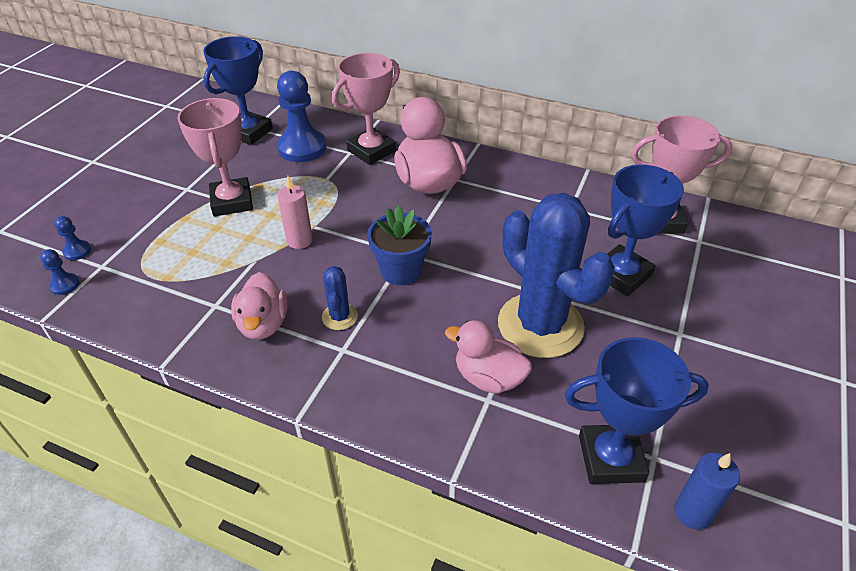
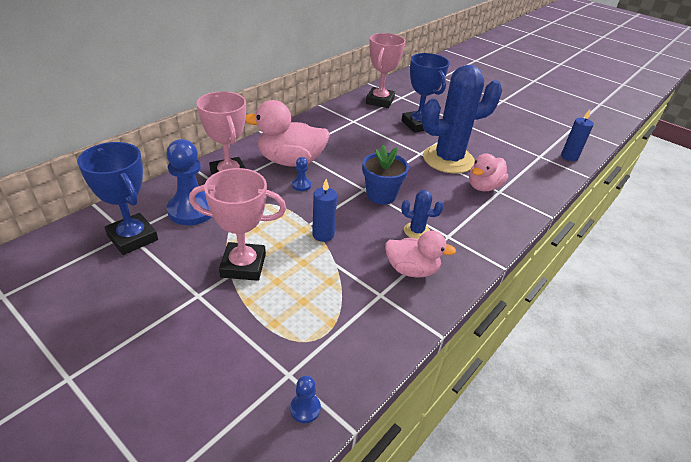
camera: 75 degrees left, 5 degrees down
blue pawn [54,216,91,260] -> blue pawn moved to [292,157,311,191]
pink candle [277,176,313,249] -> blue candle [312,179,337,242]
blue trophy [565,337,709,484] -> none

